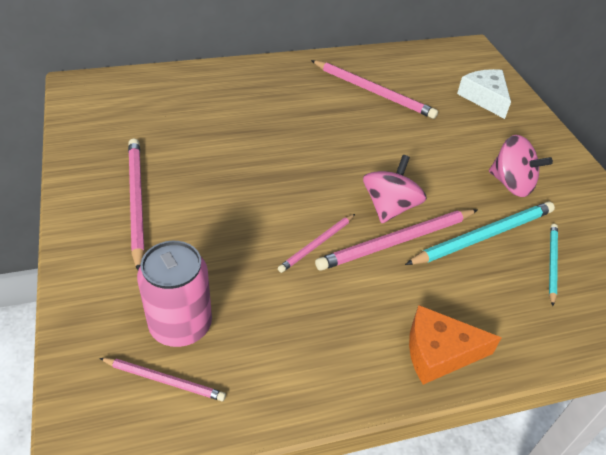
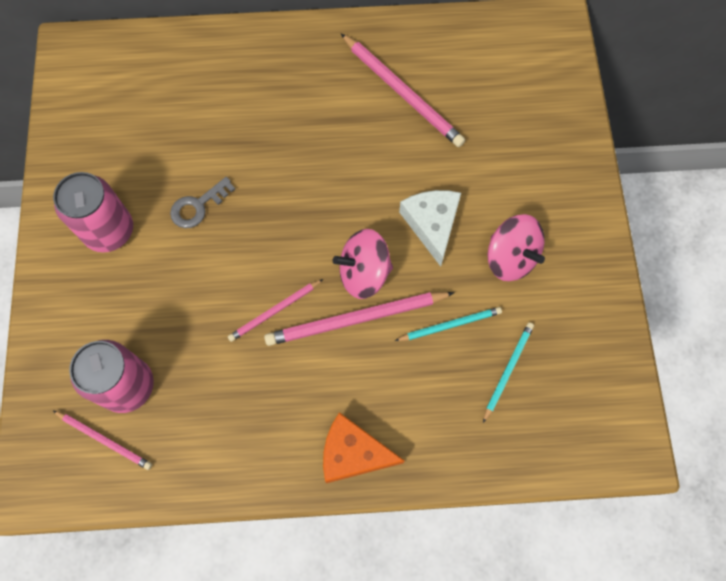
camera: 15 degrees right, 25 degrees up
pink pencil [128,138,145,270] -> pink can [53,172,133,252]
pink spinning top [363,155,427,223] -> pink spinning top turned 135 degrees counterclockwise [333,229,393,299]
turquoise pencil [405,202,555,265] -> turquoise pencil [395,307,502,341], size x0.57
white cheese [457,69,511,119] -> white cheese moved to [399,190,461,267]
none -> grey key [170,177,235,228]

